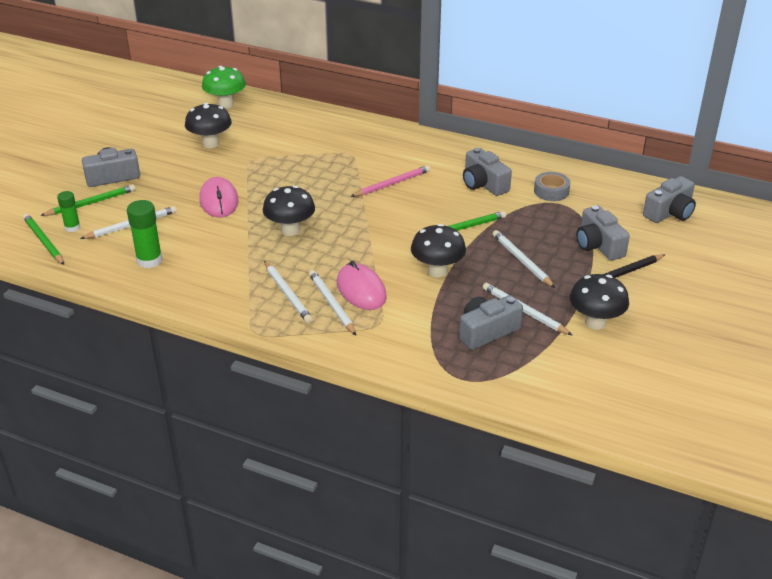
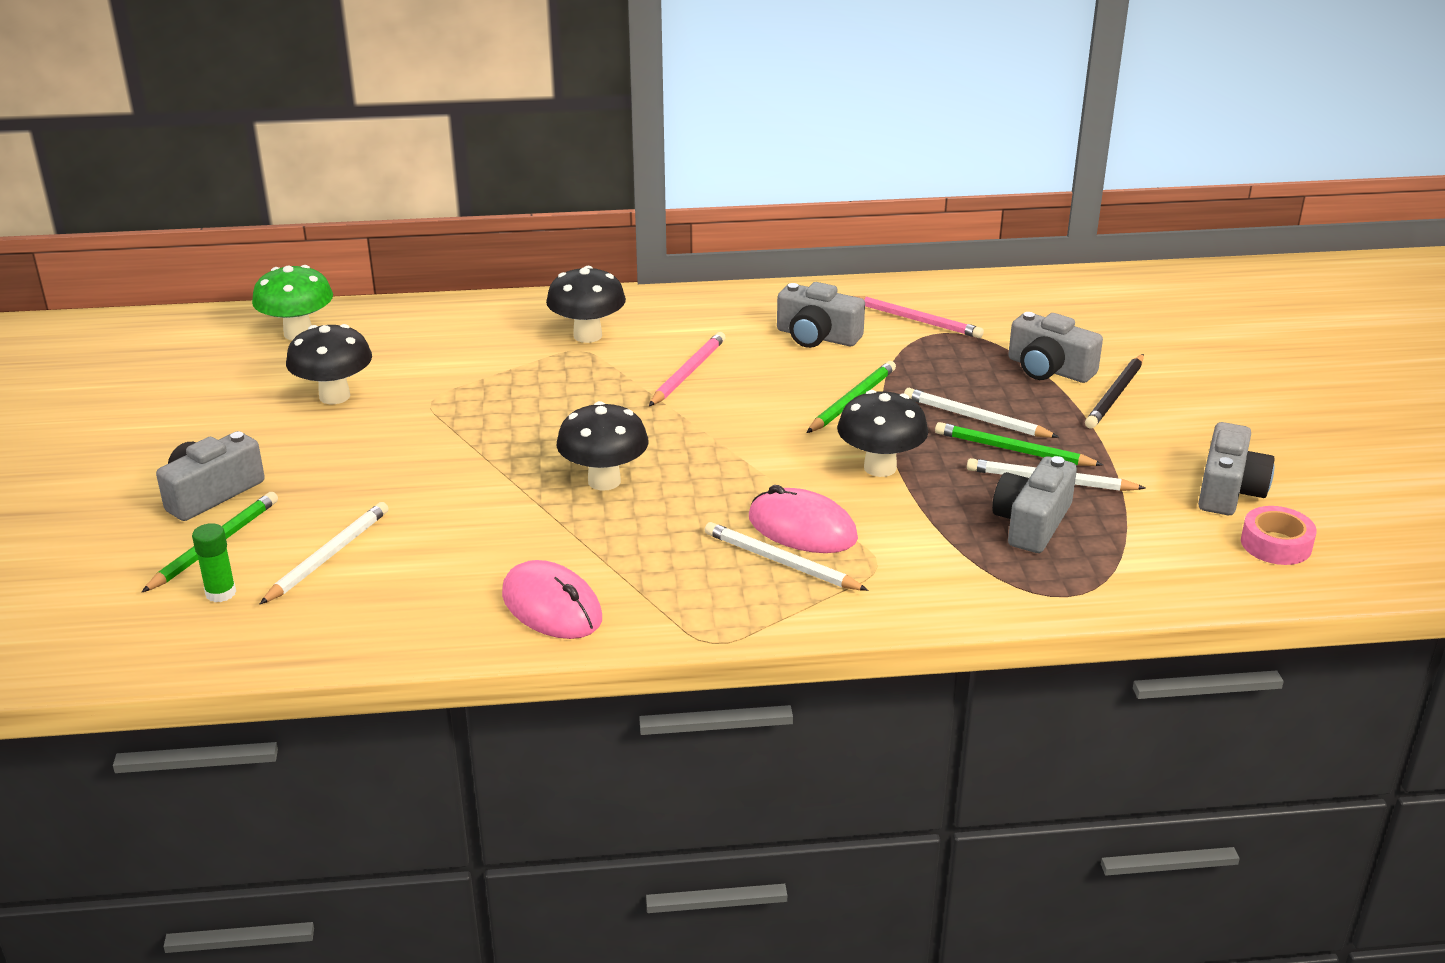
camera: 30 degrees left, 5 degrees down
green pencil [23,214,64,265] -> green pencil moved to [935,422,1103,466]
green glue stick [127,200,163,268] -> none
pink mouse [199,177,239,217] -> pink mouse moved to [502,560,602,639]
white pencil [264,261,313,323] -> none
grey tape [534,172,571,201] -> pink pencil [854,296,984,338]
black mushroom [570,274,629,330] -> black mushroom moved to [546,266,626,343]
grey camera [643,176,696,223] -> grey camera moved to [1198,422,1275,515]
none -> pink tape [1241,506,1317,565]

